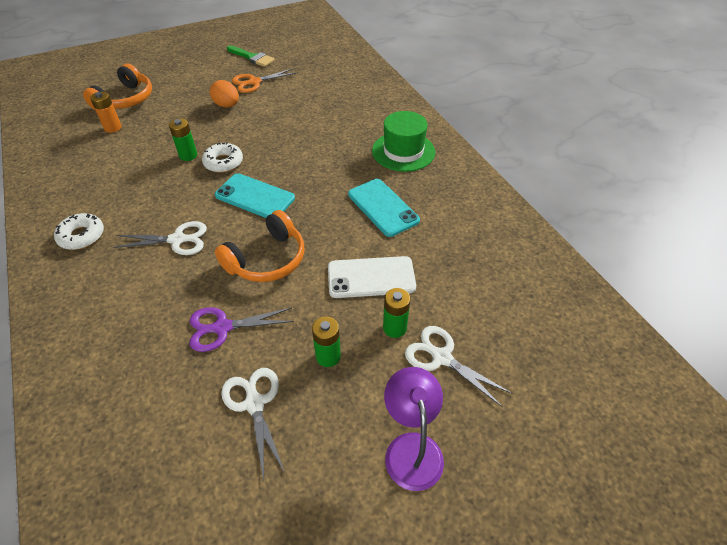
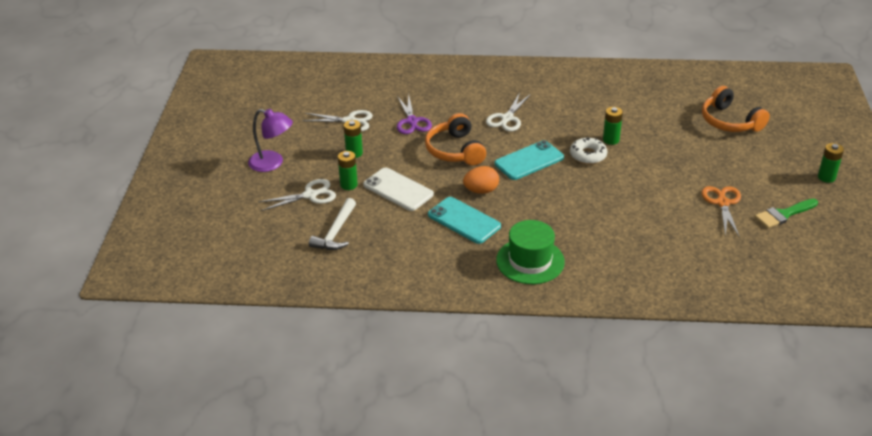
camera: 120 degrees right, 10 degrees down
white donut [54,213,104,250] -> none
orange battery [90,92,122,133] -> none
purple scissors [190,307,294,352] -> purple scissors turned 150 degrees clockwise [397,94,432,134]
orange egg [210,80,239,107] -> orange egg moved to [463,166,499,194]
white phone [328,256,416,298] -> white phone turned 75 degrees counterclockwise [363,168,434,211]
turquoise phone [348,179,420,237] -> turquoise phone turned 45 degrees clockwise [428,197,501,244]
none -> white hammer [309,198,356,250]
none -> green battery [818,143,844,183]

